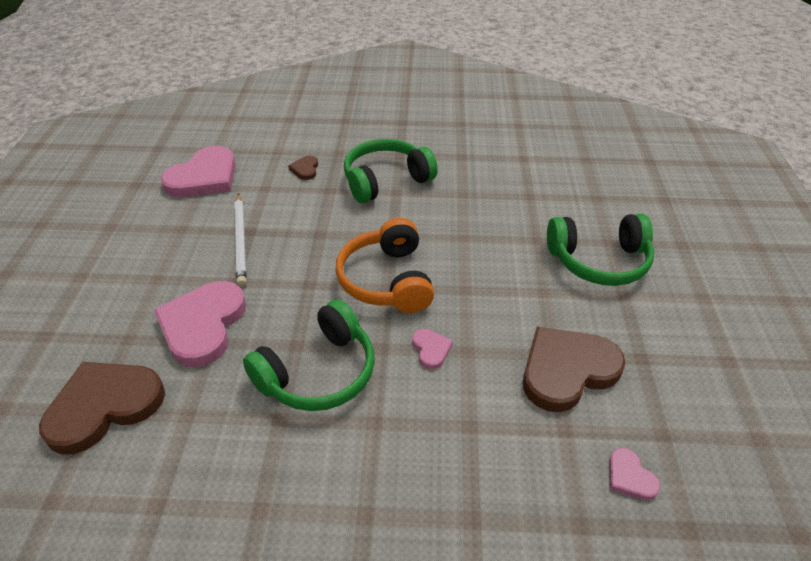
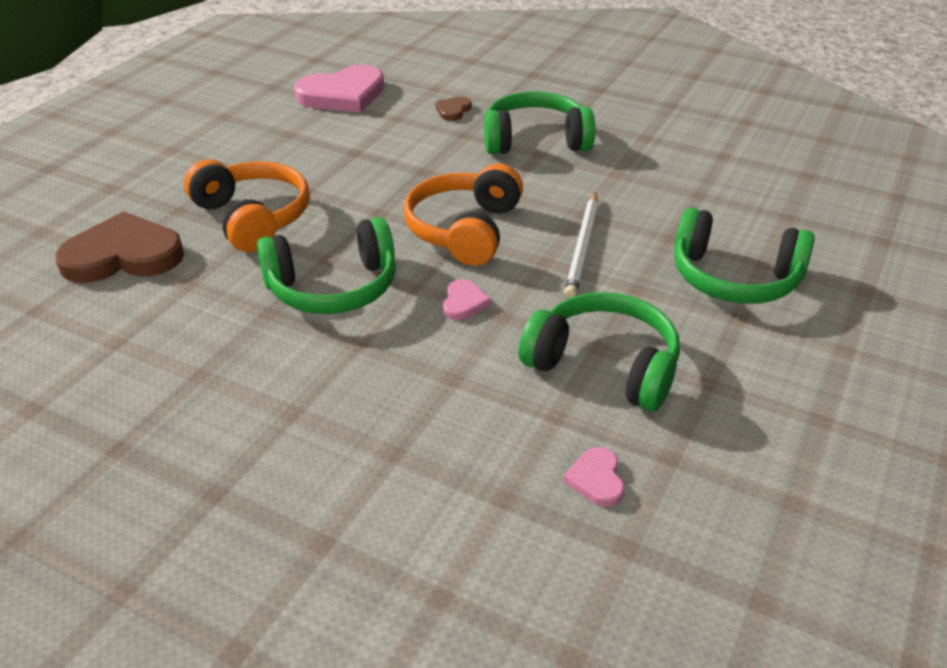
camera: 25 degrees right, 5 degrees down
pink heart [154,281,246,367] -> orange headphones [184,159,310,252]
white pencil [235,193,247,286] -> white pencil moved to [564,192,598,299]
brown heart [523,327,626,412] -> green headphones [519,292,680,411]

